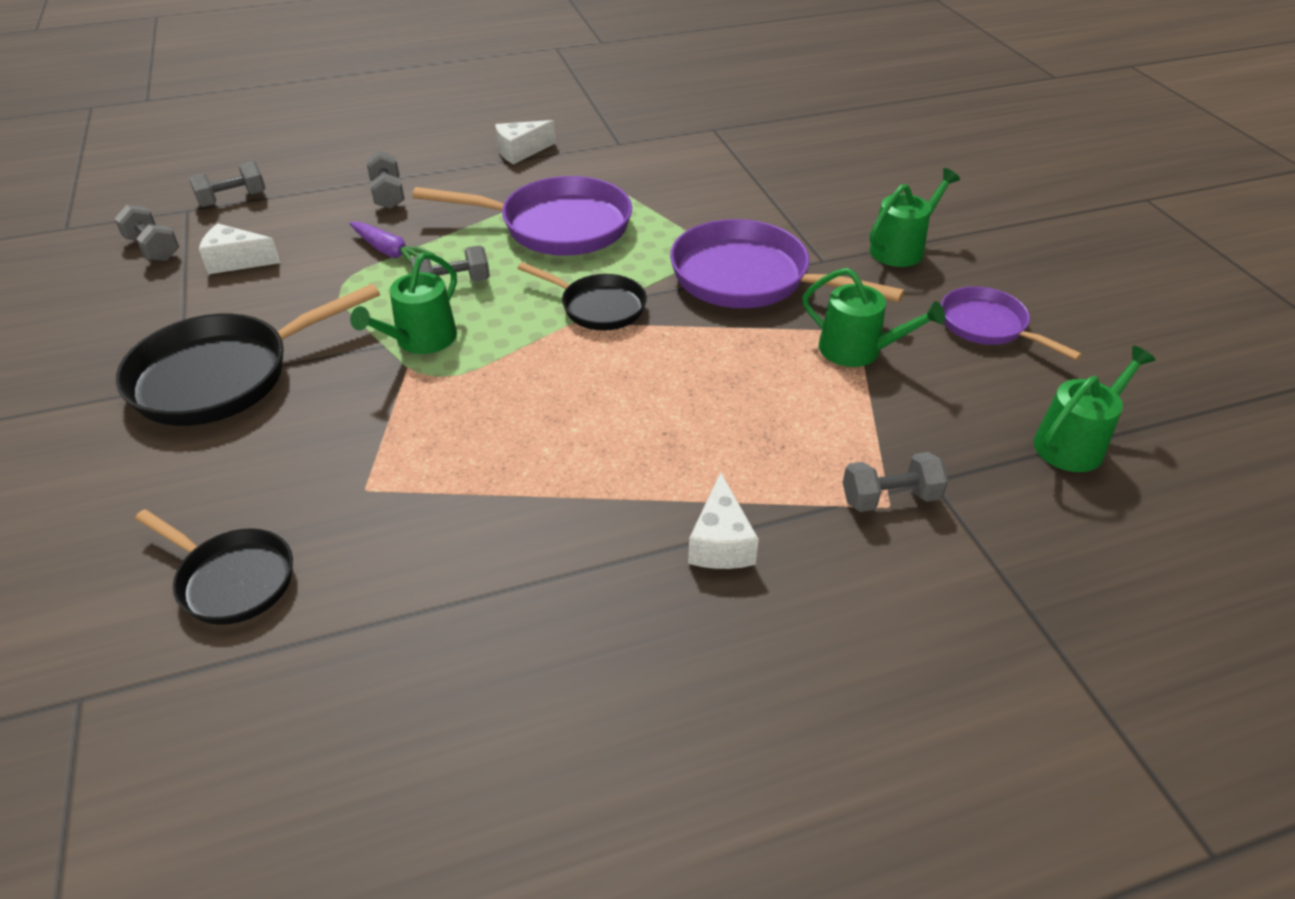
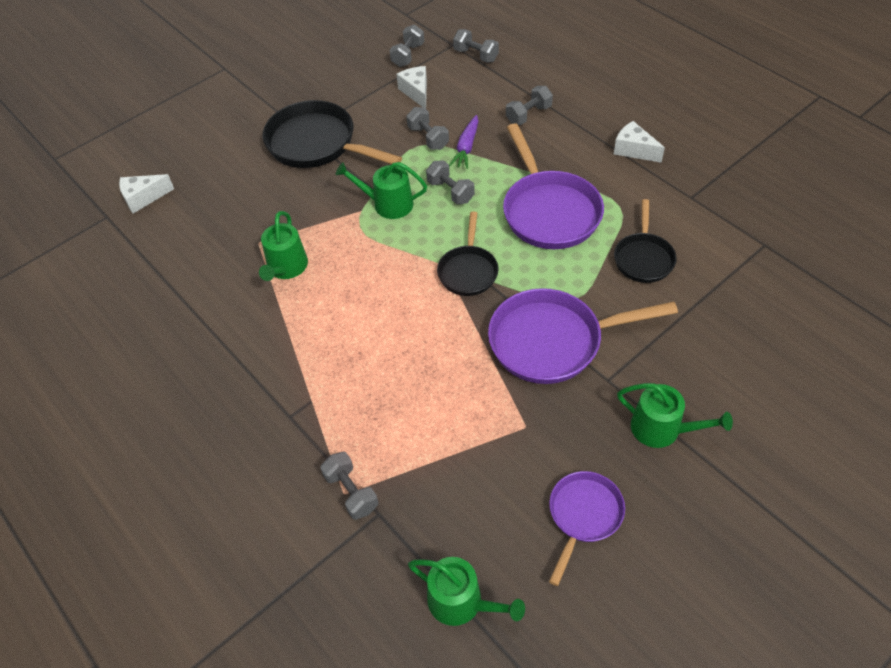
camera: 70 degrees right, 10 degrees up
black pan [135,509,293,625] -> black pan moved to [614,199,677,283]
purple pan [670,219,905,308] -> purple pan turned 105 degrees counterclockwise [488,288,678,384]
white cheese [688,472,759,569] -> white cheese moved to [119,174,174,213]
green watering can [802,268,945,367] -> green watering can moved to [259,211,308,281]
none -> grey dumbbell [406,107,449,150]

